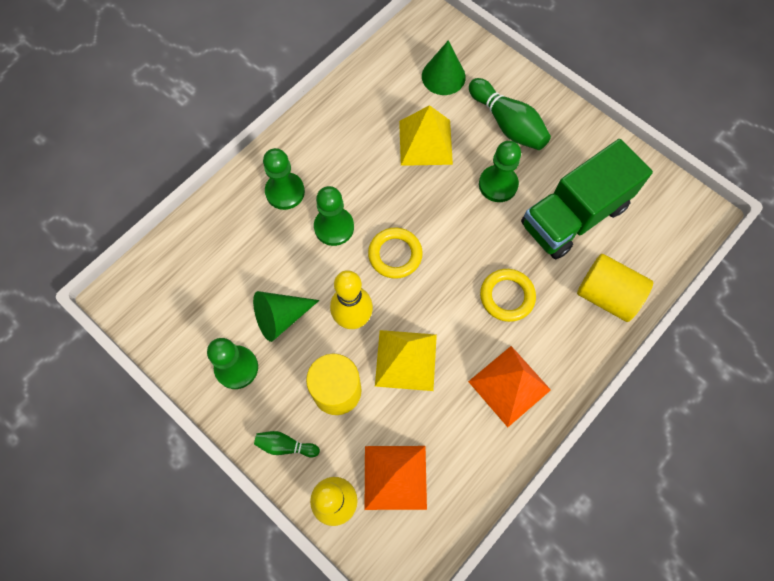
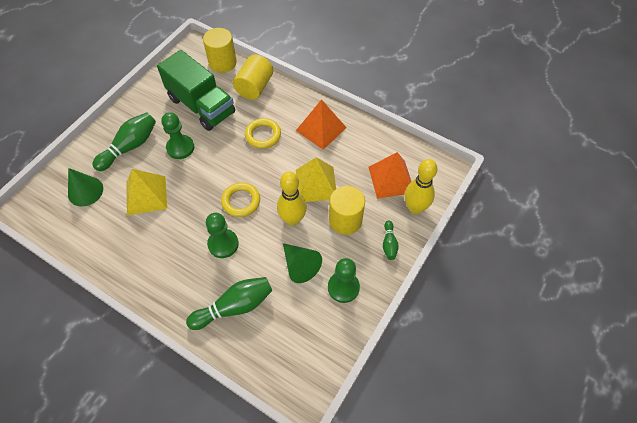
camera: 100 degrees left, 10 degrees down
green pawn [263,148,305,210] -> none
none -> green bowling pin [186,277,272,330]
none -> yellow cylinder [203,28,237,73]

